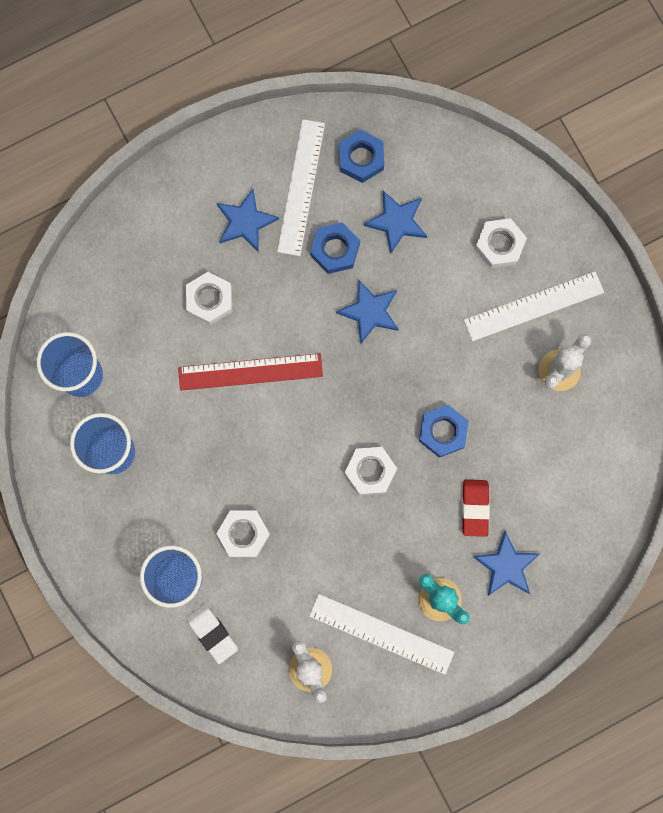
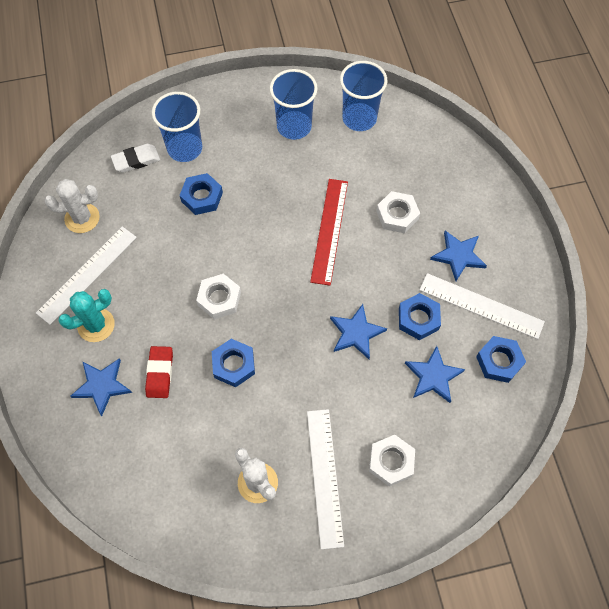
camera: 105 degrees right, 15 degrees down
white nut [216,510,270,557] -> blue nut [180,173,223,215]
red eraser [462,480,490,537] -> red eraser turned 75 degrees clockwise [145,346,173,398]

